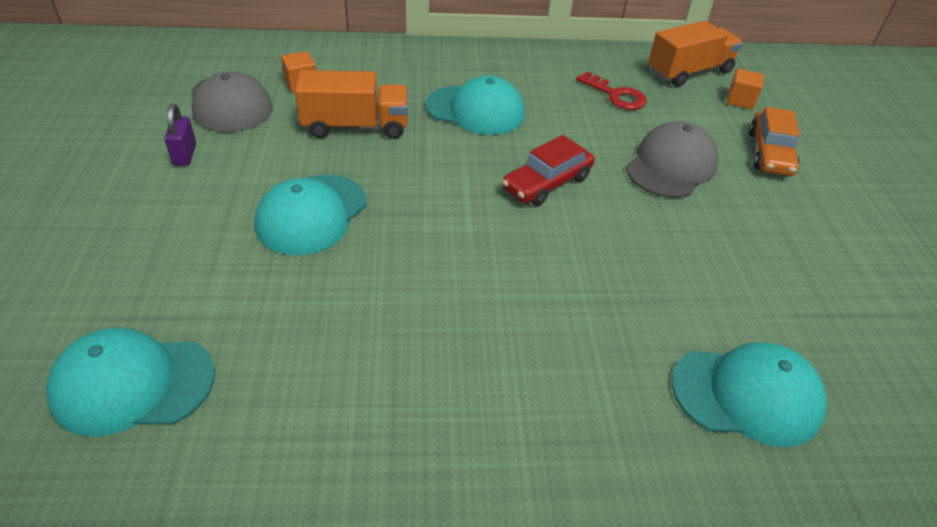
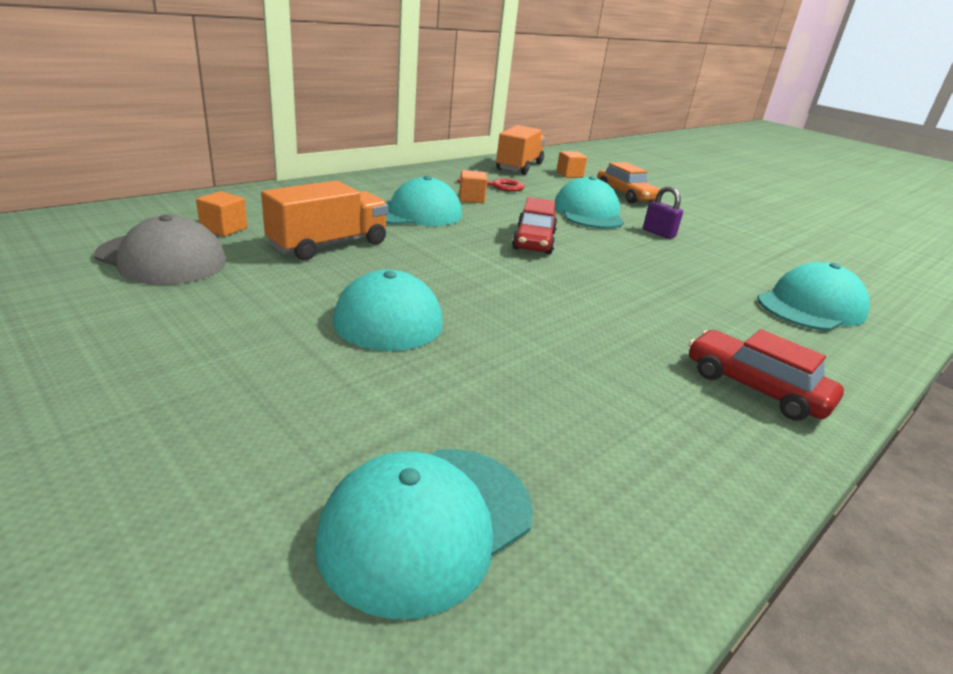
camera: 40 degrees left, 15 degrees down
purple padlock [164,104,196,166] -> purple padlock moved to [643,186,683,239]
grey cap [626,121,719,198] -> turquoise cap [555,176,624,229]
none -> orange cube [459,170,487,203]
none -> red car [689,329,844,420]

